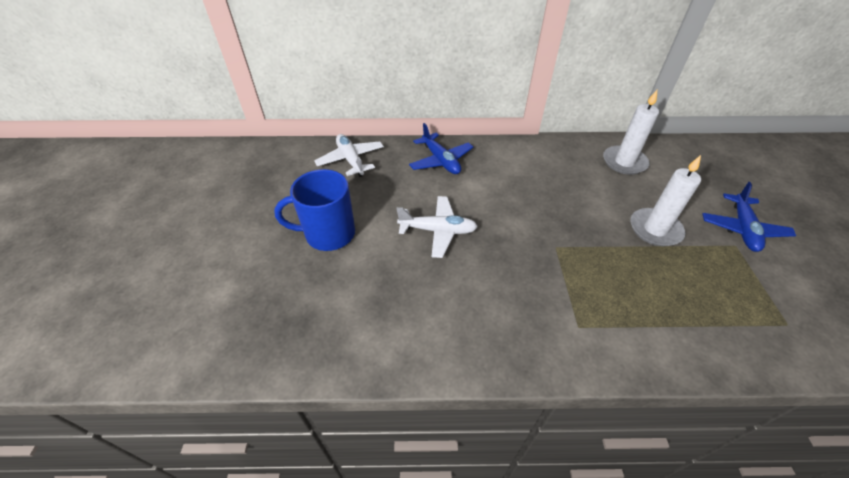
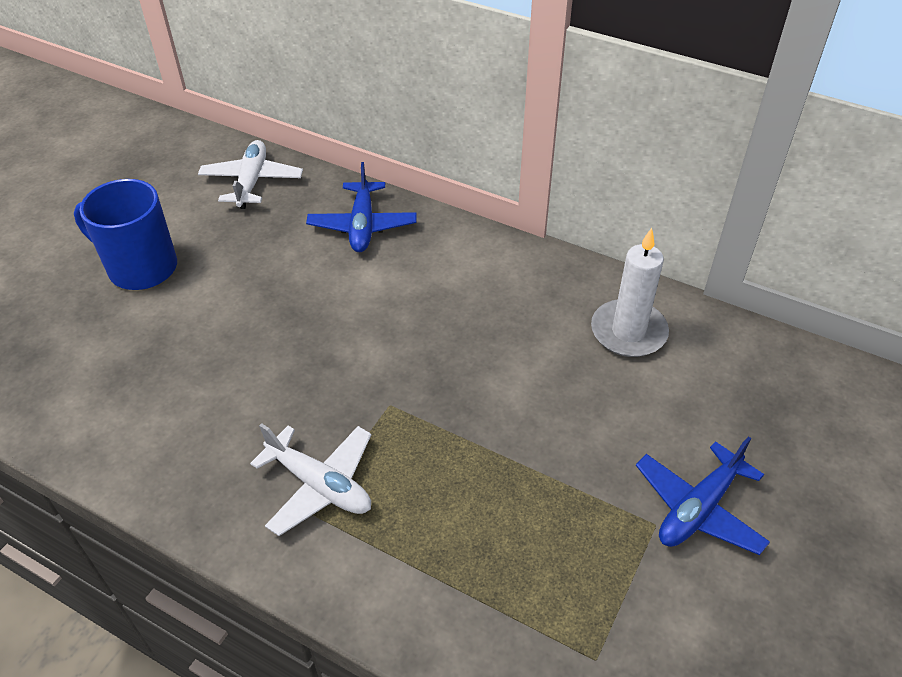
camera: 30 degrees right, 0 degrees up
white plane [397,196,478,258] -> white plane moved to [250,423,371,536]
white candle [630,155,701,246] -> none

